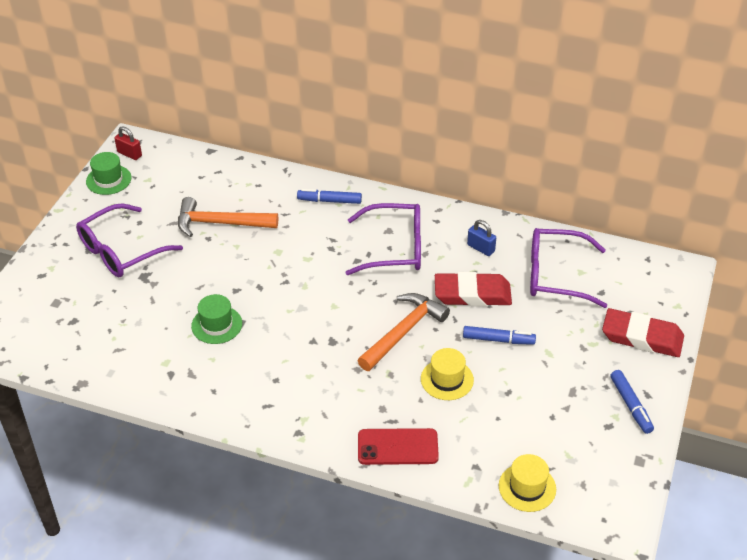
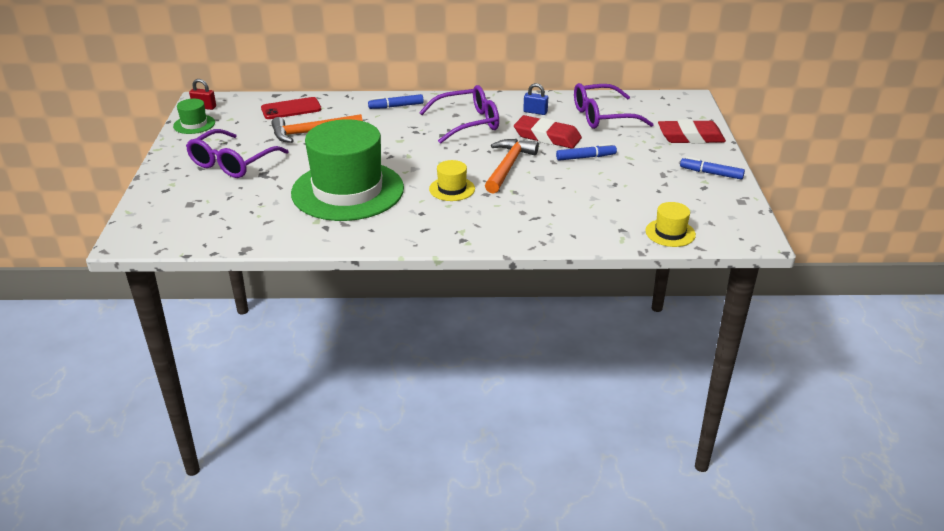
camera: 20 degrees left, 10 degrees down
green hat [191,294,242,344] -> green hat [291,119,404,221], size x2.43
red phone [358,428,439,465] -> red phone moved to [261,97,321,119]
yellow hat [421,348,474,400] -> yellow hat moved to [429,160,475,201]
red eraser [435,272,512,306] -> red eraser turned 45 degrees clockwise [514,115,582,149]
blue marker [610,370,654,434] -> blue marker turned 150 degrees clockwise [680,157,745,180]

